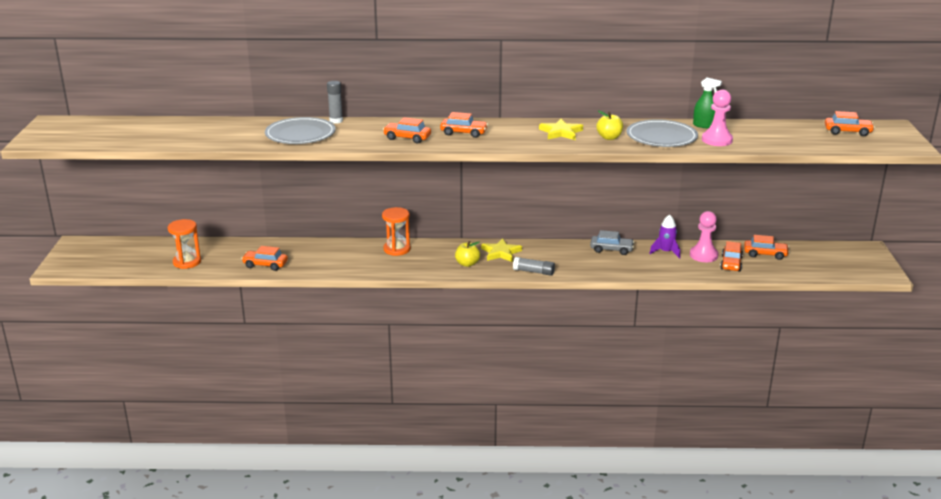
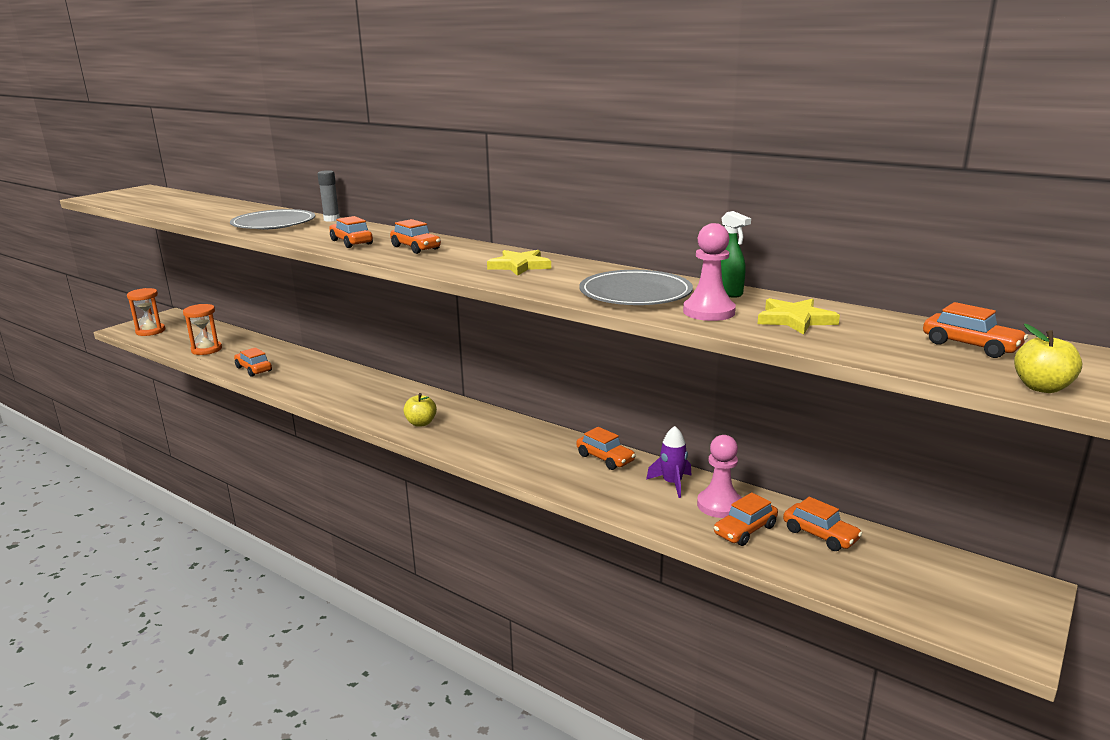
camera: 35 degrees right, 5 degrees down
orange hourglass [382,207,411,256] -> orange hourglass moved to [127,288,165,336]
yellow star [481,238,522,262] -> yellow star moved to [757,298,840,335]
grey glue stick [513,257,555,276] -> none
grey car [590,230,634,255] -> orange car [576,427,636,470]
yellow apple [596,110,623,140] -> yellow apple moved to [1014,323,1082,393]

